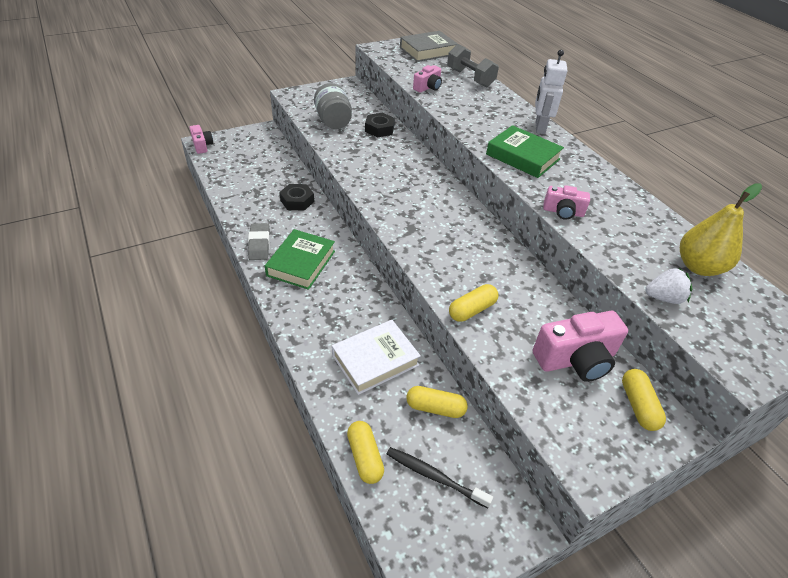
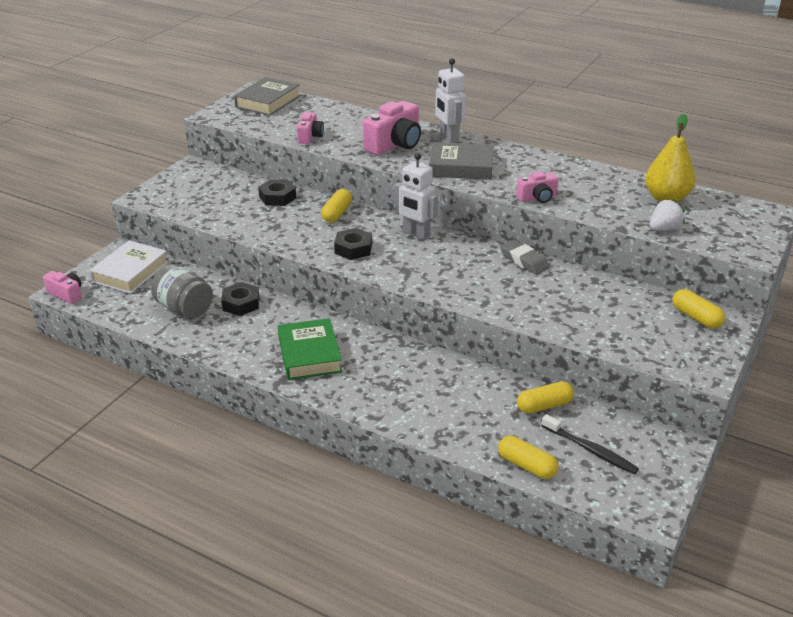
camera: 30 degrees left, 10 degrees down
grey eraser [248,223,270,260] -> grey eraser moved to [500,239,550,275]
grey jar [314,83,352,129] -> grey jar moved to [151,264,213,318]
white book [332,320,421,395] -> white book moved to [89,240,169,294]
black toothbrush [387,447,493,508] -> black toothbrush turned 135 degrees counterclockwise [541,414,639,474]
grey dumbbell [447,44,499,88] -> none
yellow capsule [449,284,498,322] -> yellow capsule moved to [321,189,352,222]
green book [486,125,564,178] -> grey book [429,142,494,180]
pink camera [533,311,628,382] -> pink camera moved to [363,101,421,155]
none -> black nut [334,228,372,260]
none -> white robot [394,153,438,240]

